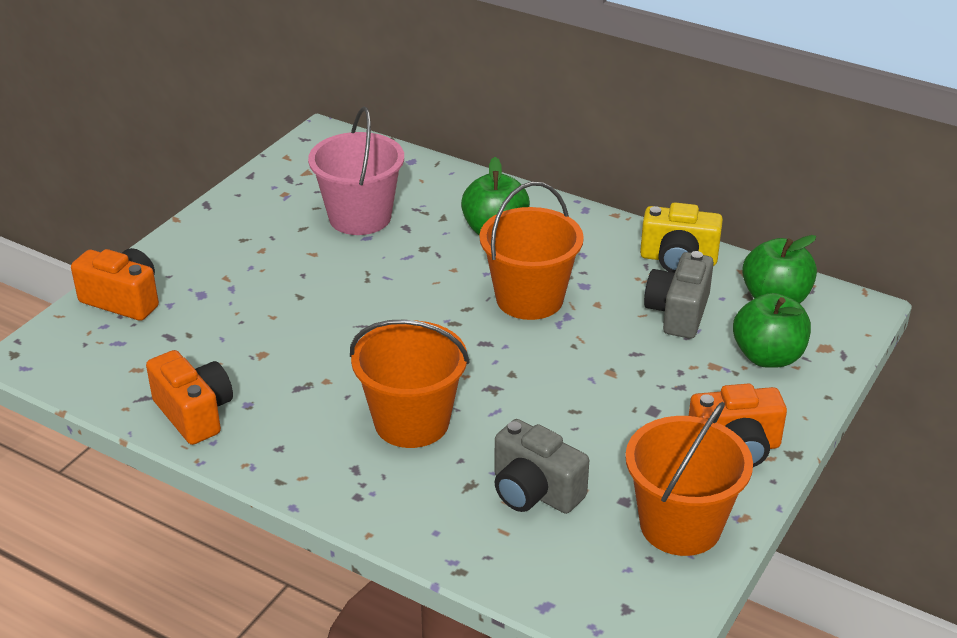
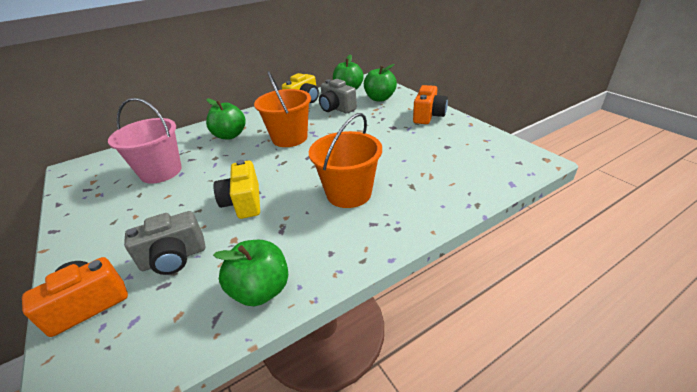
camera: 60 degrees left, 0 degrees up
orange camera [146,350,233,445] -> green apple [213,240,288,306]
grey camera [494,419,589,514] -> grey camera moved to [124,211,205,275]
orange bucket [625,402,753,556] -> none
none -> yellow camera [214,160,260,219]

